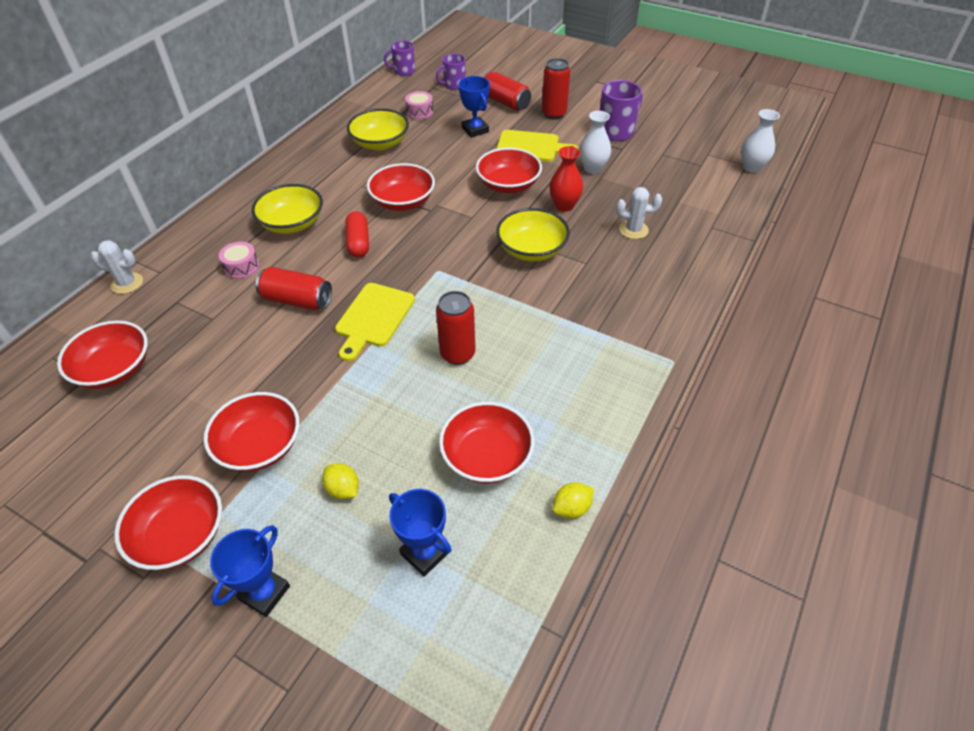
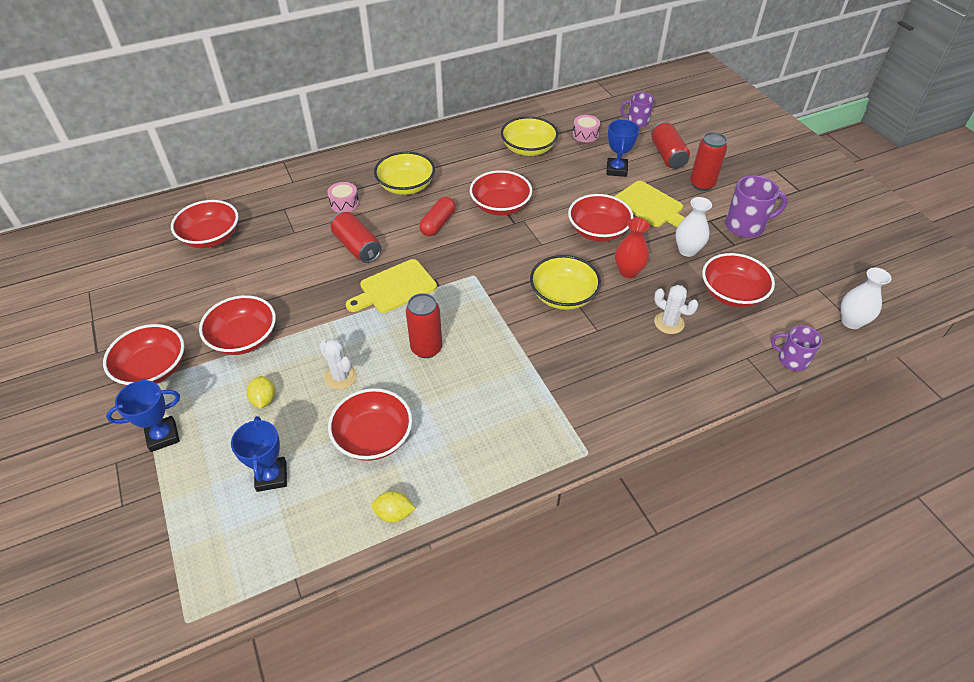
camera: 35 degrees right, 0 degrees up
white cactus [91,240,143,294] -> white cactus moved to [319,339,357,390]
purple mug [384,40,415,76] -> purple mug moved to [771,325,822,371]
none -> red bowl [702,253,775,308]

